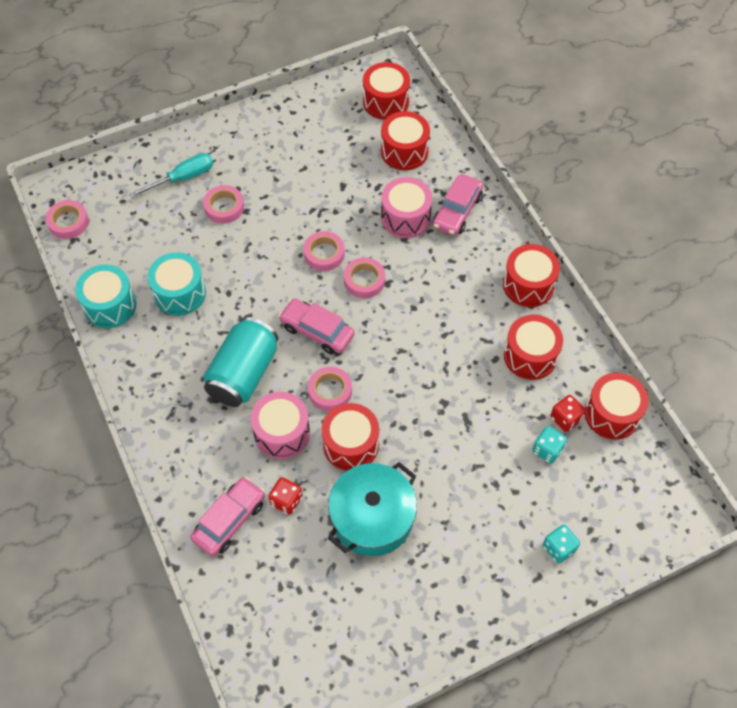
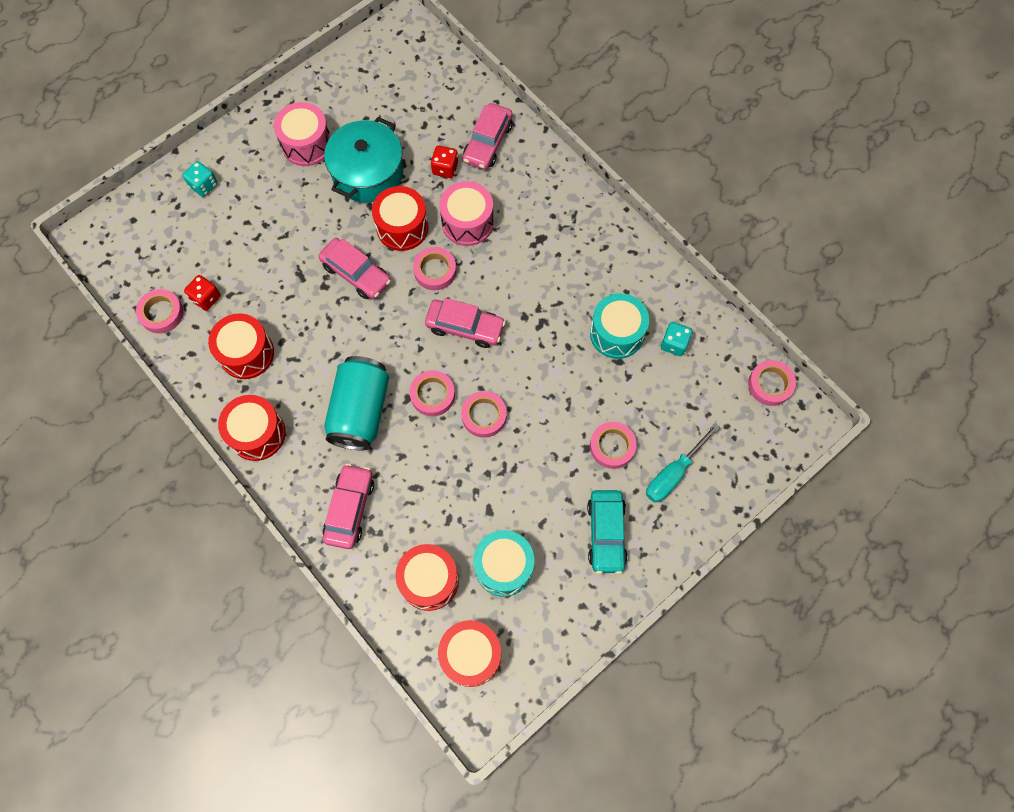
camera: 165 degrees right, 10 degrees up
turquoise drum [75,264,136,328] -> turquoise drum moved to [473,530,534,597]
turquoise can [203,317,279,407] -> turquoise can moved to [324,356,389,450]
pink drum [381,177,432,238] -> pink drum moved to [274,102,331,166]
turquoise dice [532,426,567,464] -> turquoise dice moved to [661,322,692,356]
red drum [585,373,649,440] -> pink tape [136,289,184,333]
none -> pink car [319,238,391,299]
none -> turquoise car [587,490,628,574]

